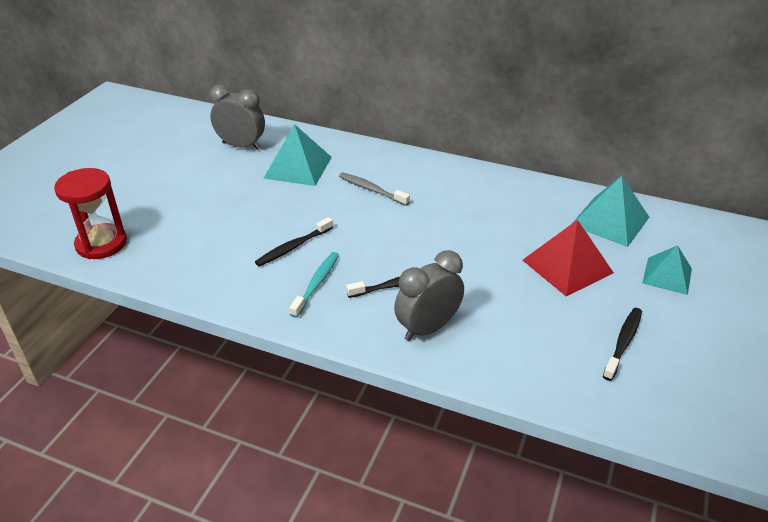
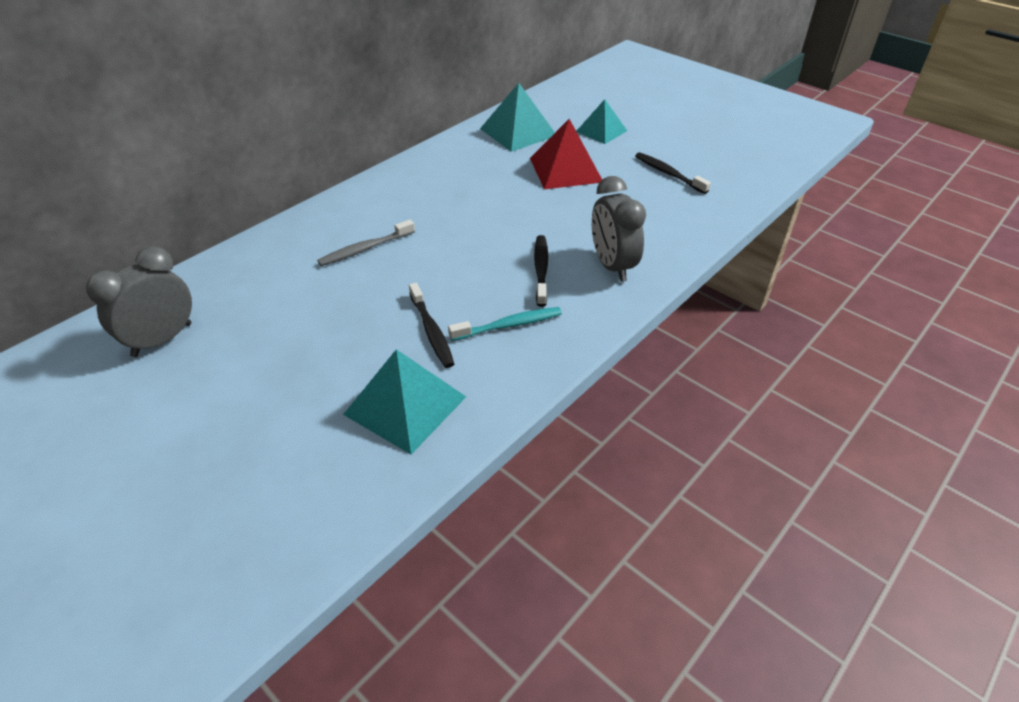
camera: 70 degrees left, 5 degrees up
red hourglass [54,168,127,259] -> none
turquoise pyramid [263,124,332,186] -> turquoise pyramid moved to [343,349,466,454]
turquoise toothbrush [289,252,339,318] -> turquoise toothbrush turned 120 degrees clockwise [448,307,562,341]

